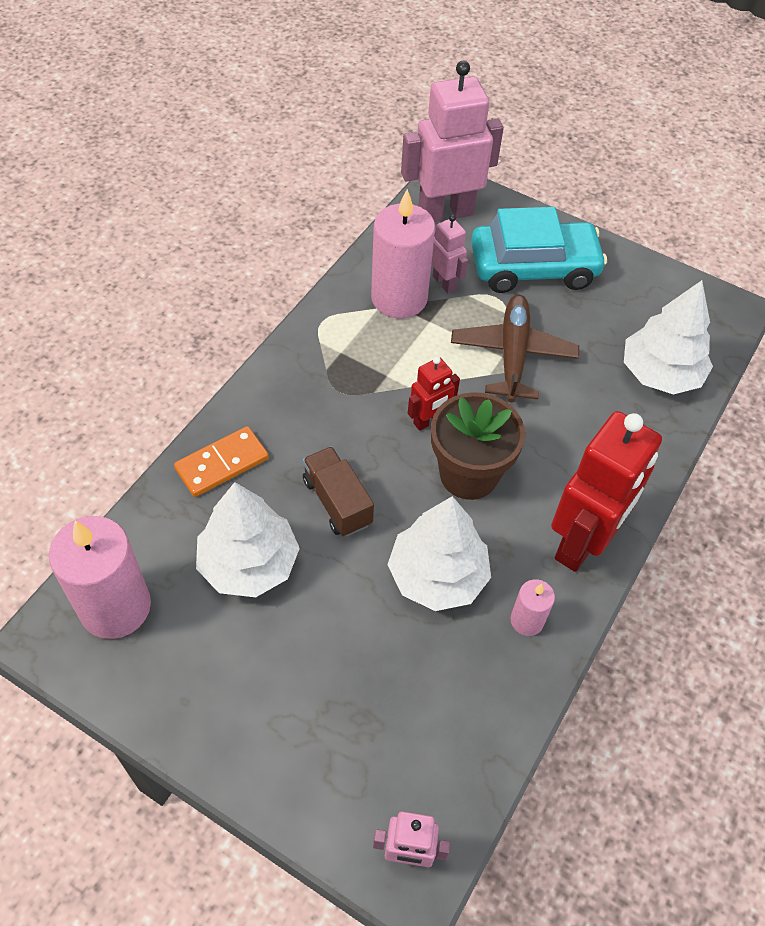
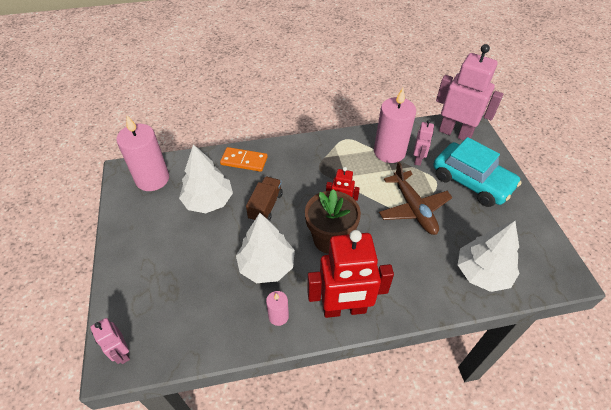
camera: 50 degrees right, 5 degrees down
brown plane [451,295,579,402] -> brown plane turned 105 degrees clockwise [379,162,453,235]

